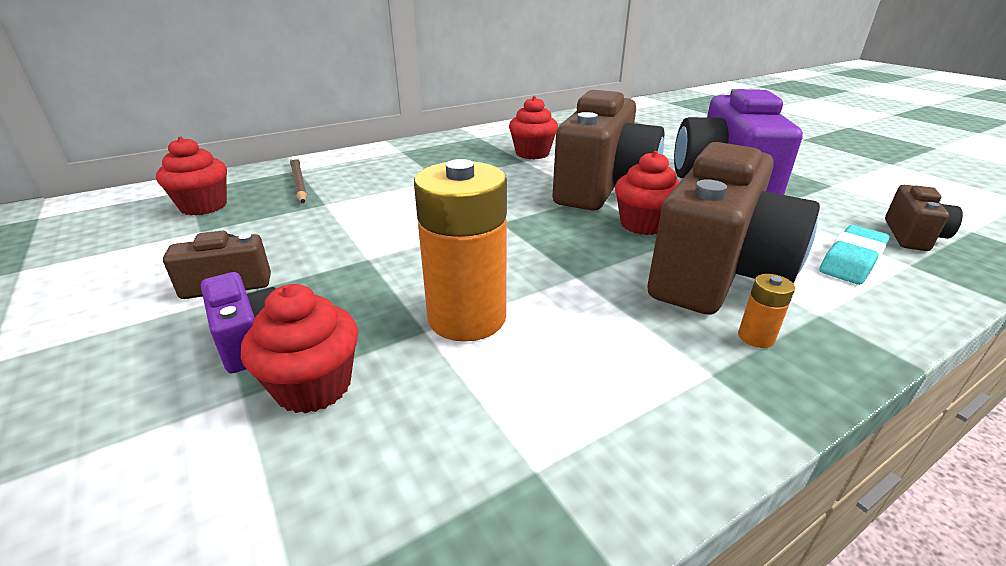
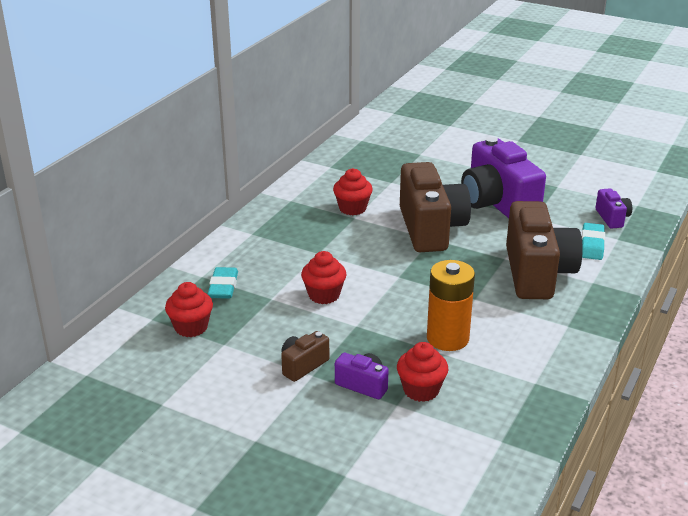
camera: 30 degrees left, 0 degrees up
brown pencil [290,156,307,203] -> turquoise eraser [208,267,238,299]
red cupcake [615,151,680,235] -> red cupcake moved to [301,251,347,304]
orange battery [738,274,795,348] -> none
brown camera [885,185,963,251] -> purple camera [595,188,632,229]

